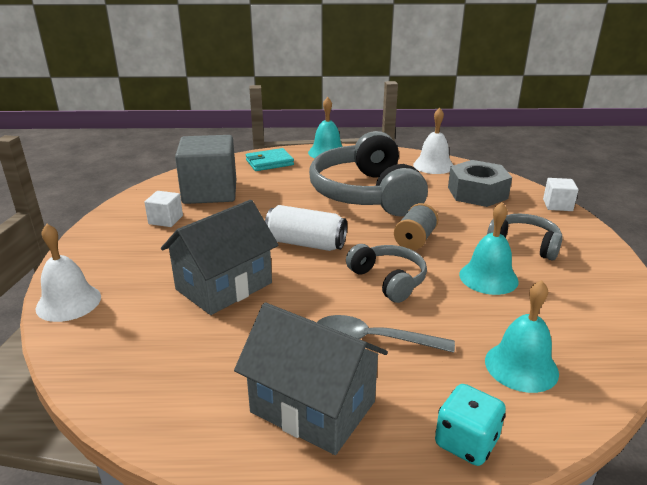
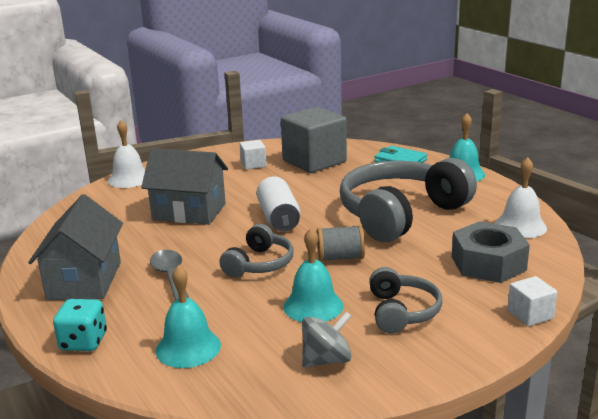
camera: 60 degrees right, 5 degrees down
none -> grey spinning top [302,311,352,367]

